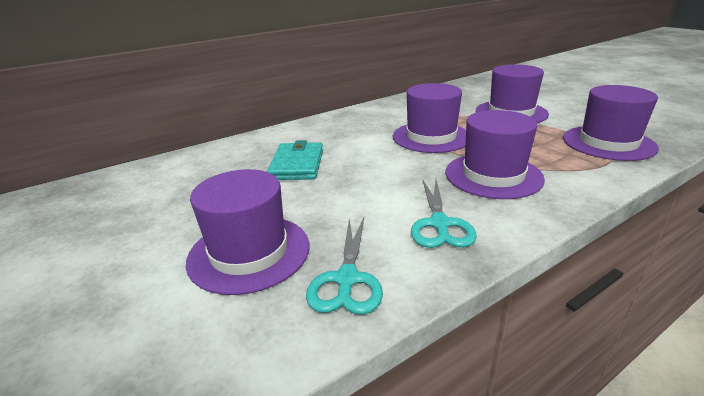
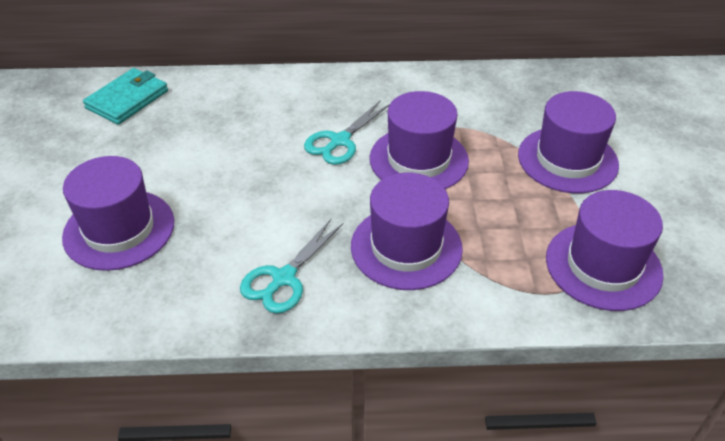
camera: 30 degrees right, 15 degrees up
turquoise wallet [267,140,323,180] -> turquoise wallet moved to [83,68,168,125]
turquoise scissors [306,218,383,315] -> turquoise scissors moved to [304,100,390,165]

